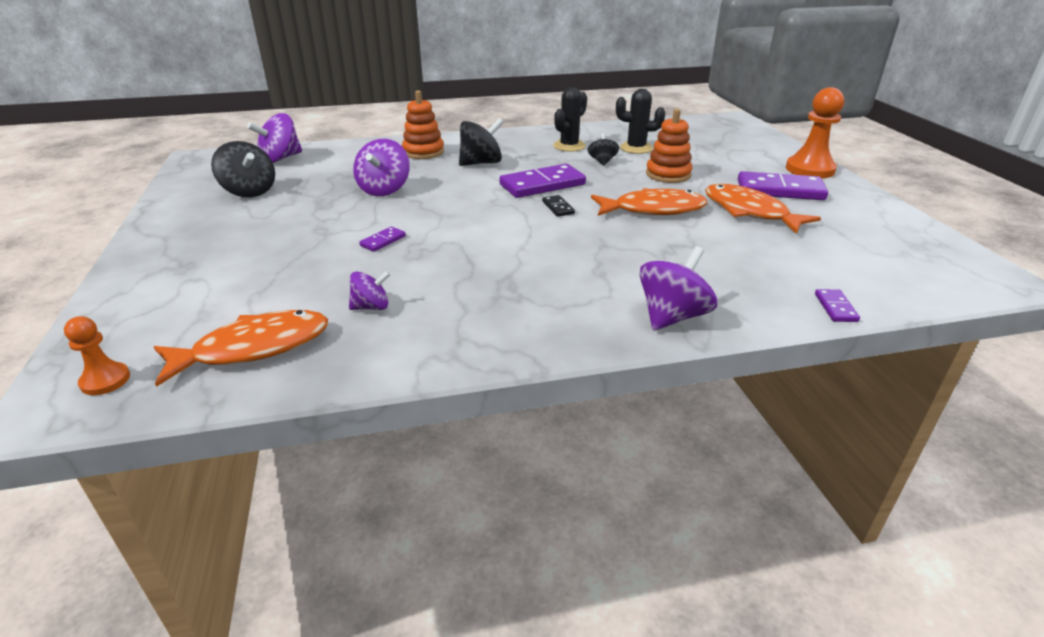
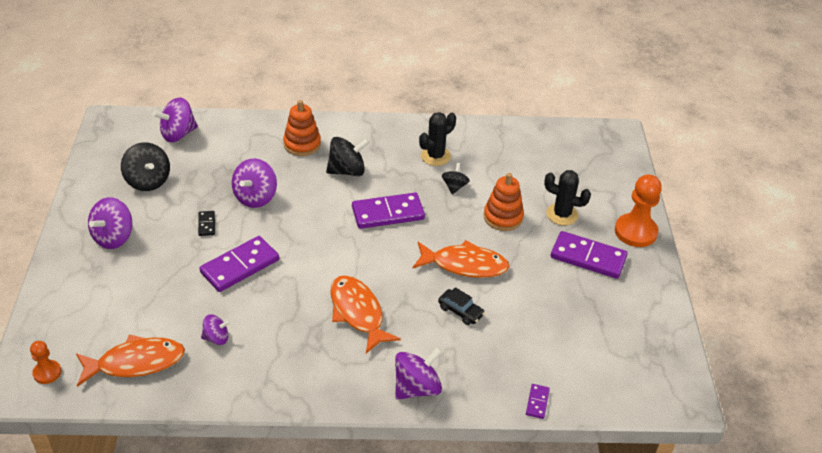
camera: 10 degrees right, 10 degrees up
purple domino [359,227,406,252] -> purple domino [199,236,279,292], size x2.17
black domino [542,195,575,217] -> black domino moved to [198,211,215,236]
black cactus [616,89,665,154] -> black cactus moved to [544,170,591,225]
orange fish [705,184,821,234] -> orange fish moved to [330,275,401,353]
none -> purple spinning top [88,197,132,249]
none -> black car [438,287,485,325]

